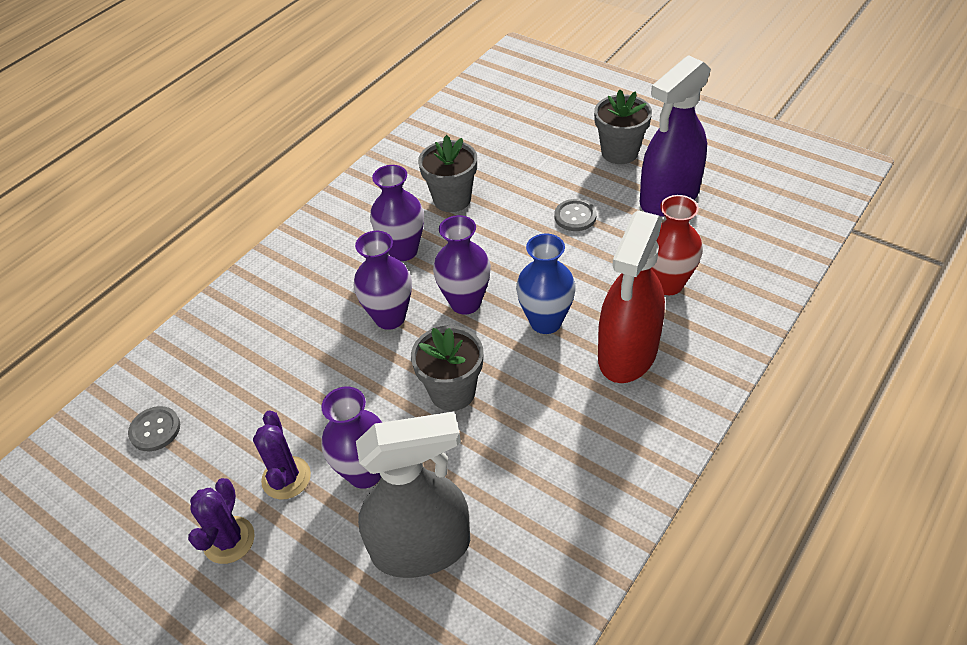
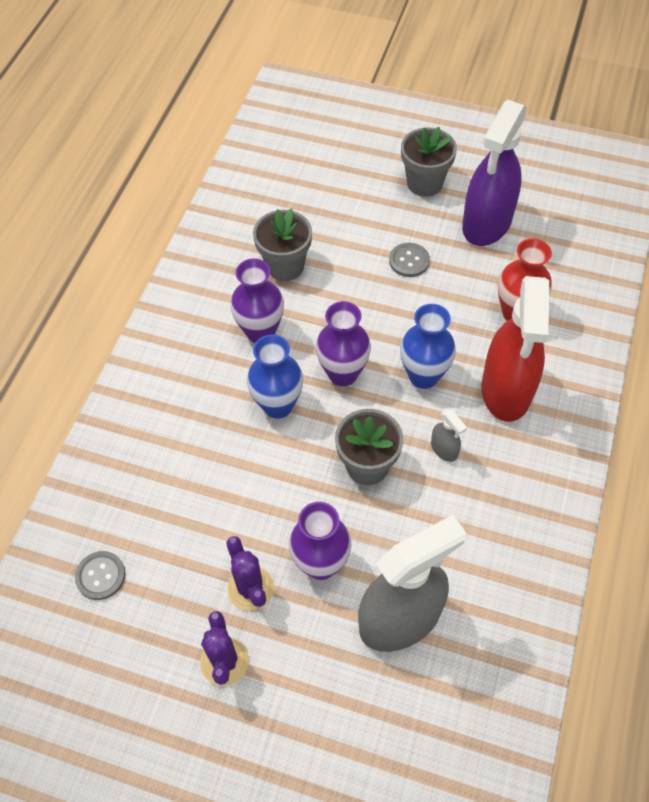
camera: 20 degrees left, 10 degrees up
purple vase [354,231,412,330] -> blue vase [247,334,303,418]
none -> grey spray bottle [431,409,467,462]

